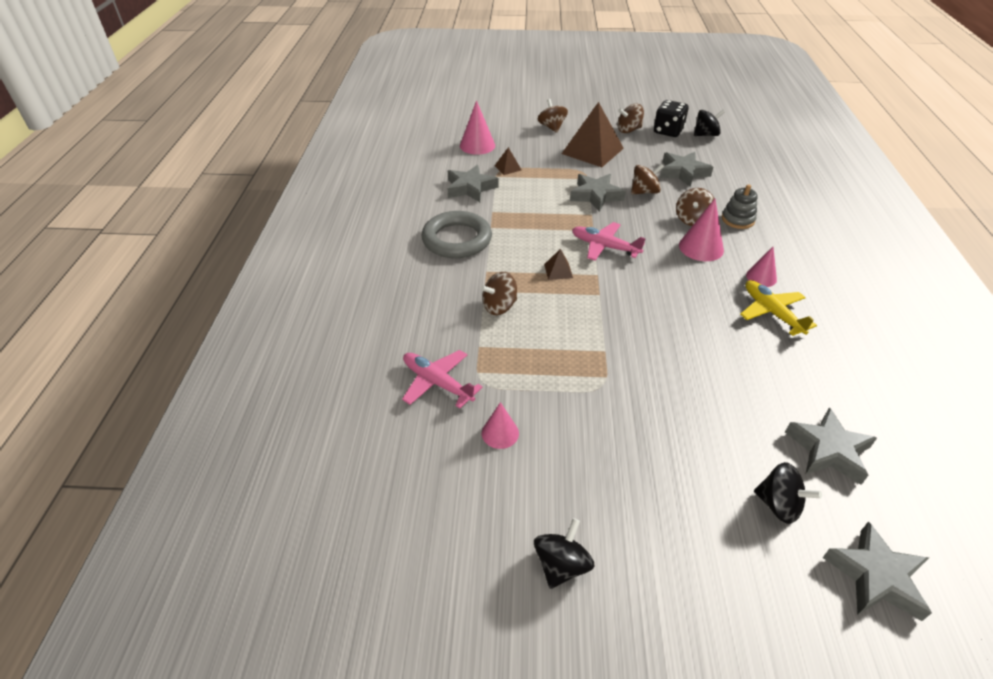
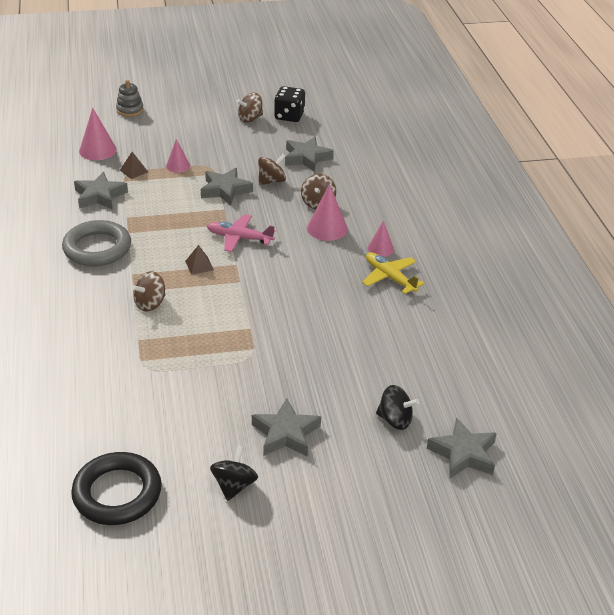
camera: 15 degrees left, 5 degrees down
pink plane [402,350,483,409] -> none
pink cone [482,402,519,449] -> pink cone moved to [166,139,190,172]
brown spinning top [538,99,568,133] -> none
brown pyramid [562,102,624,167] -> none
black spinning top [694,110,725,136] -> none
grey stacking toy [722,184,758,229] -> grey stacking toy moved to [116,80,144,117]
grey star [785,407,877,485] -> grey star moved to [252,398,321,457]
none -> black ring [71,452,162,525]

